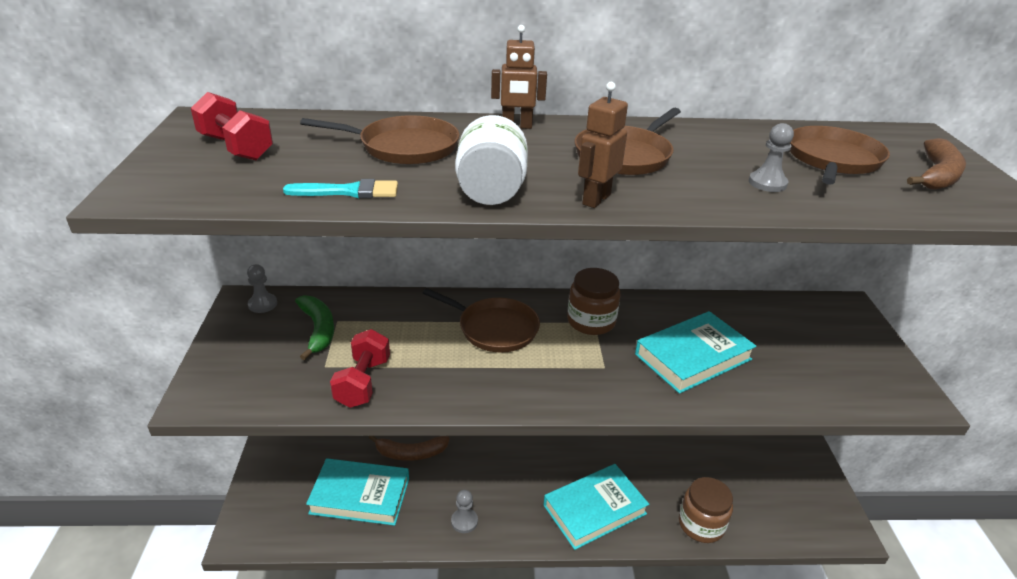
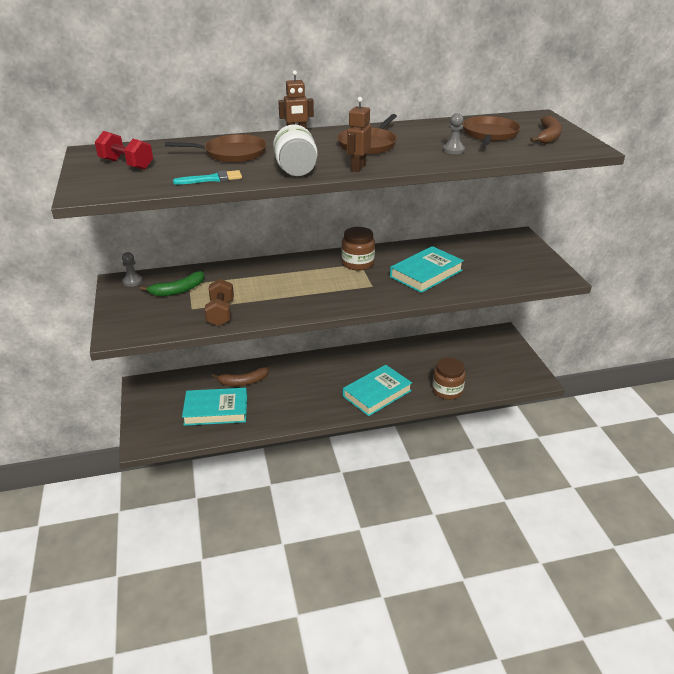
camera: 10 degrees left, 0 degrees up
green banana [295,295,334,360] -> green banana turned 90 degrees clockwise [140,271,205,296]
red dumbbell [330,329,390,408] -> brown dumbbell [204,279,234,326]
brown pan [423,288,540,353] -> none
grey pawn [451,490,478,533] -> none

